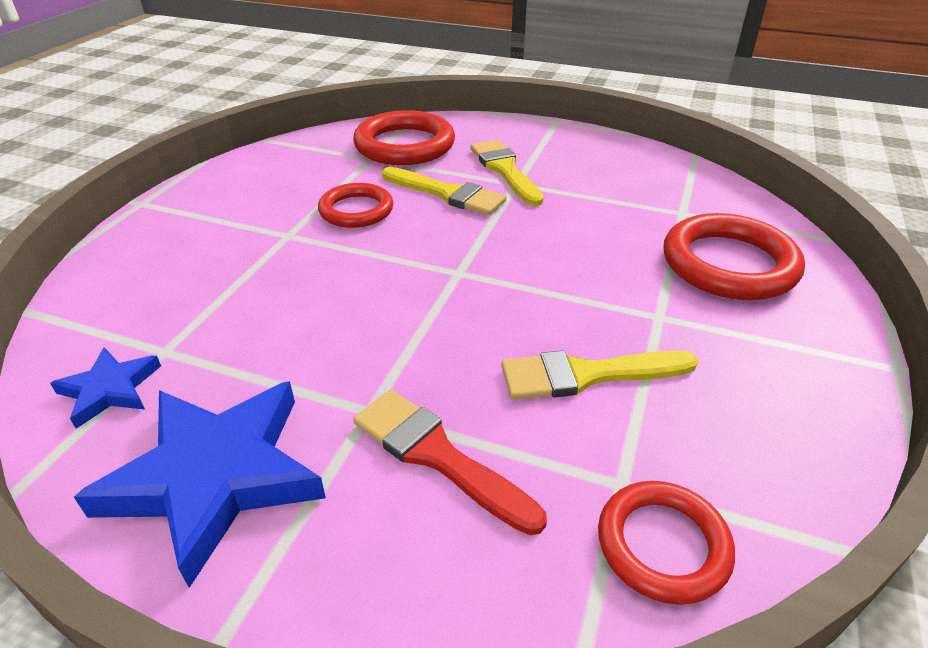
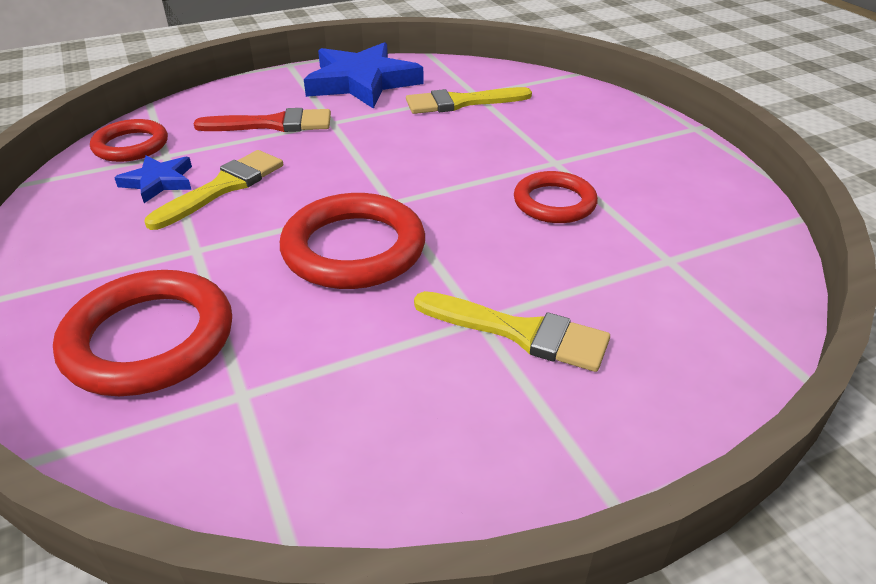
camera: 135 degrees right, 0 degrees up
blue star [50,347,161,429] -> blue star moved to [114,156,192,203]
red ring [353,110,455,165] -> red ring moved to [280,193,425,289]
yellow brush [382,167,506,215] -> yellow brush moved to [406,87,532,114]

